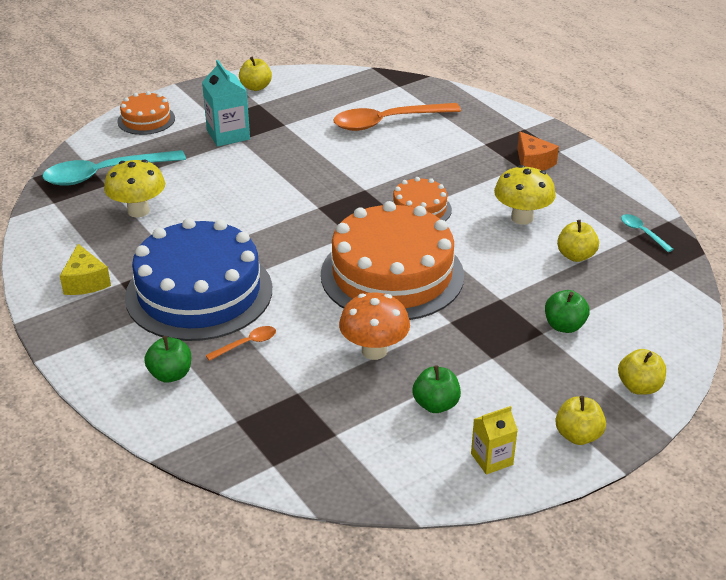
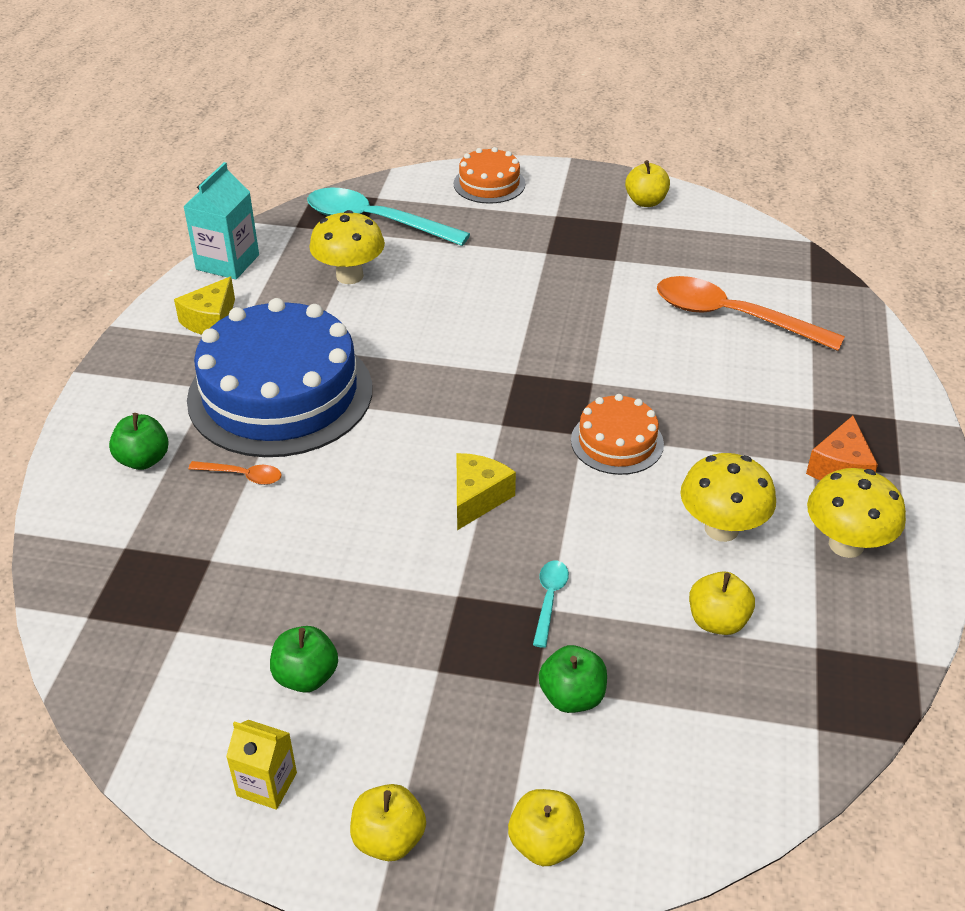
camera: 45 degrees right, 5 degrees up
turquoise carton [202,60,250,147] -> turquoise carton moved to [183,162,259,279]
orange cake [321,201,464,320] -> yellow cheese [457,453,516,530]
orange mushroom [339,292,410,360] -> none
turquoise spoon [621,214,674,252] -> turquoise spoon moved to [533,561,569,648]
none -> yellow mushroom [807,468,906,558]

